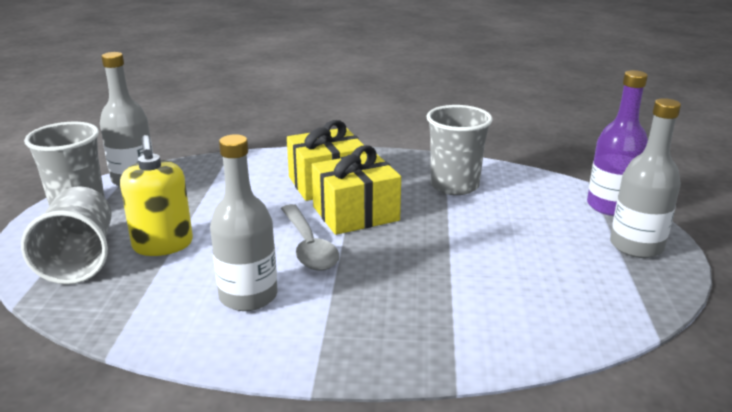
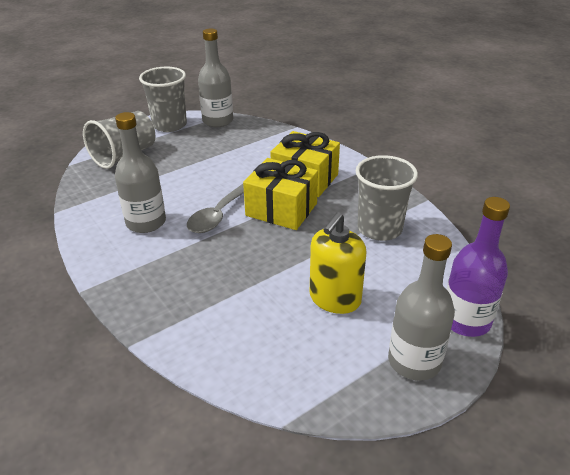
camera: 50 degrees right, 10 degrees up
yellow soap dispenser [120,135,193,256] -> yellow soap dispenser moved to [310,212,366,314]

